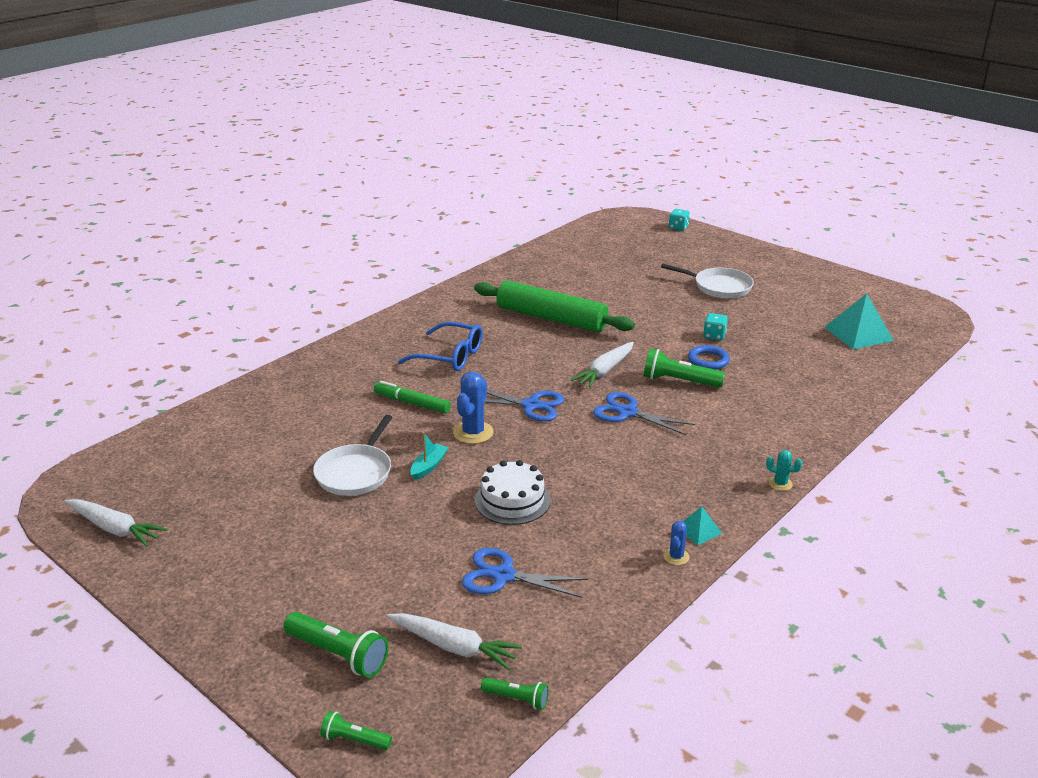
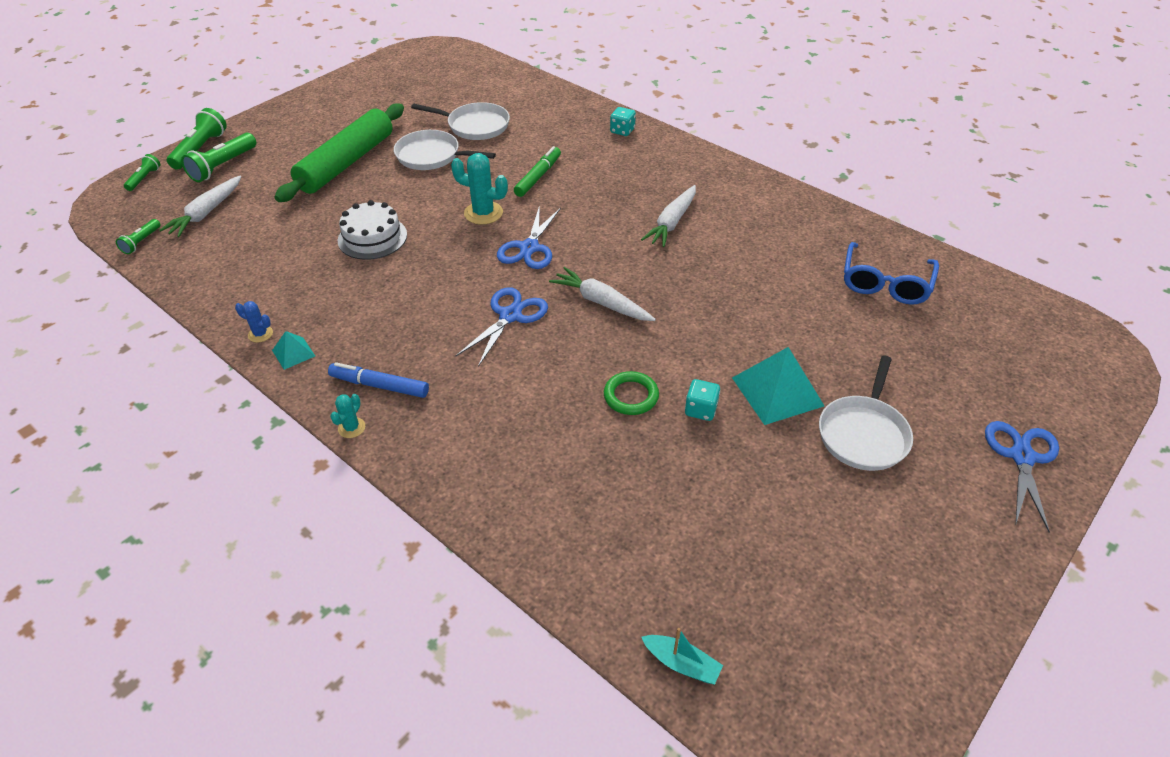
camera: 90 degrees right, 15 degrees up
white carrot [64,499,167,547] -> white carrot moved to [641,185,696,247]
blue glasses [398,322,483,371] -> blue glasses moved to [844,242,939,305]
turquoise boat [410,432,449,480] -> turquoise boat moved to [641,628,723,685]
blue cactus [453,372,494,444] -> turquoise cactus [451,153,508,225]
blue scissors [462,548,588,598] -> blue scissors moved to [985,421,1059,532]
green rolling pin [474,280,635,333] -> green rolling pin moved to [274,104,404,202]
green flashlight [644,349,725,388] -> green flashlight moved to [167,108,227,170]
turquoise dice [669,209,690,231] -> turquoise dice moved to [610,107,636,136]
blue ring [688,345,730,370] -> green ring [604,371,659,415]
turquoise pyramid [825,293,894,349] -> turquoise pyramid moved to [732,347,824,425]
none -> blue marker [328,362,429,398]
none -> white pan [411,102,510,140]

